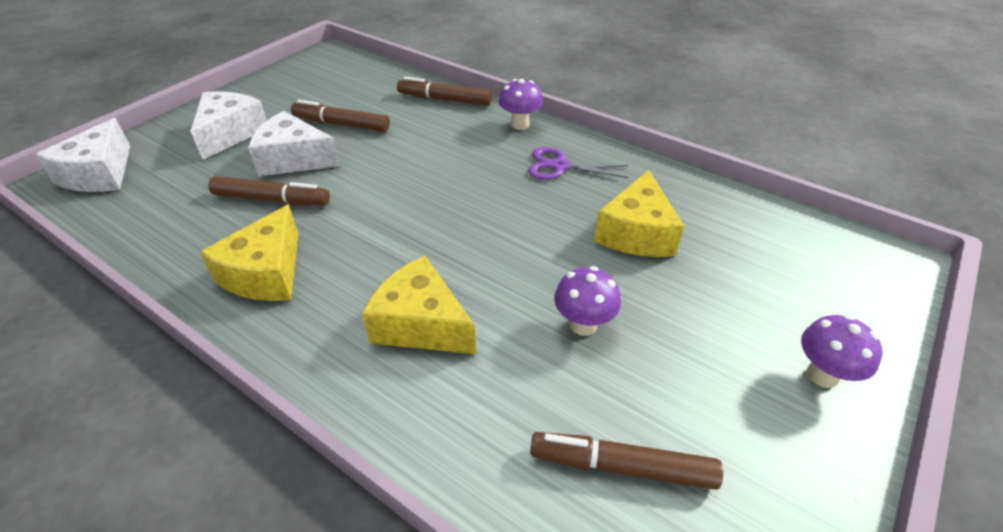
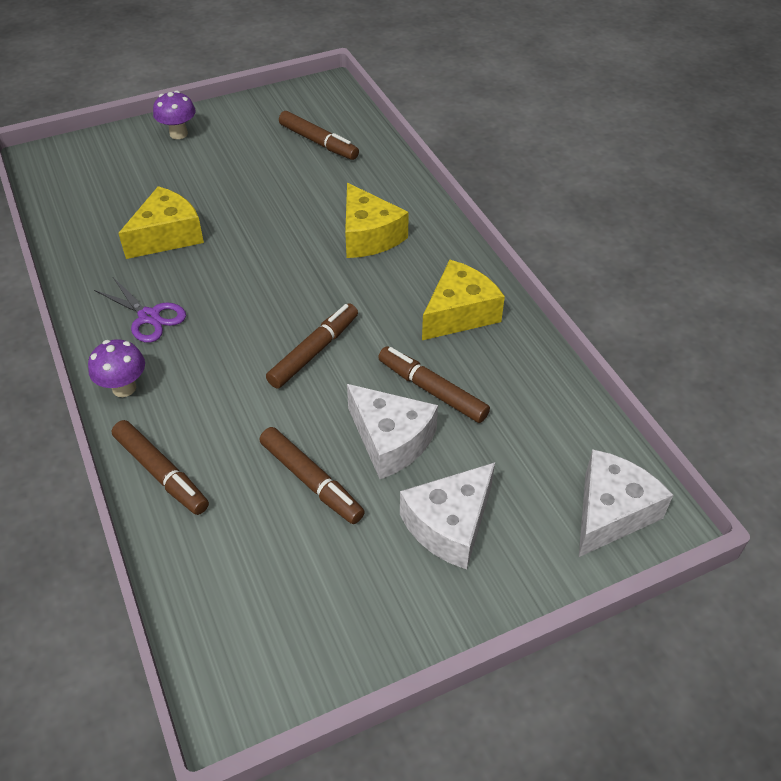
camera: 150 degrees left, 5 degrees up
purple mushroom [554,266,621,336] -> none
none -> brown marker [266,303,358,389]

